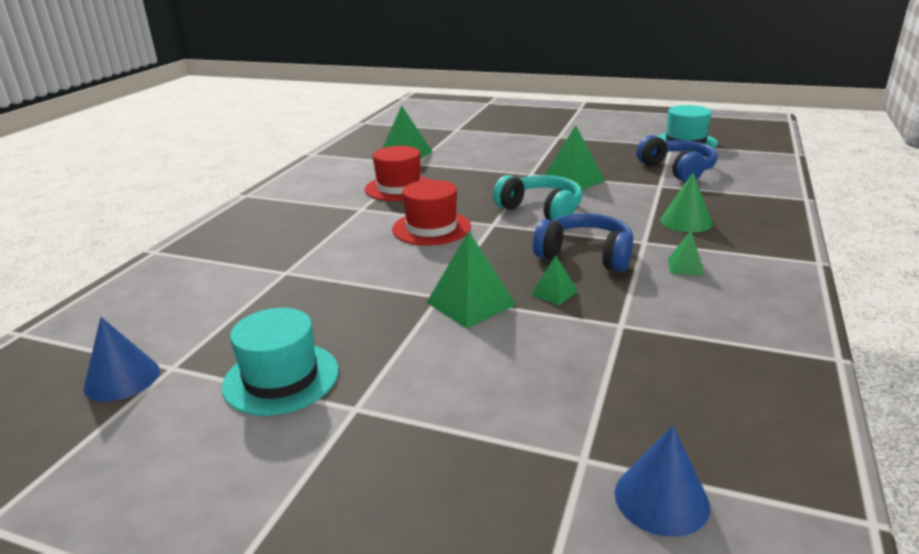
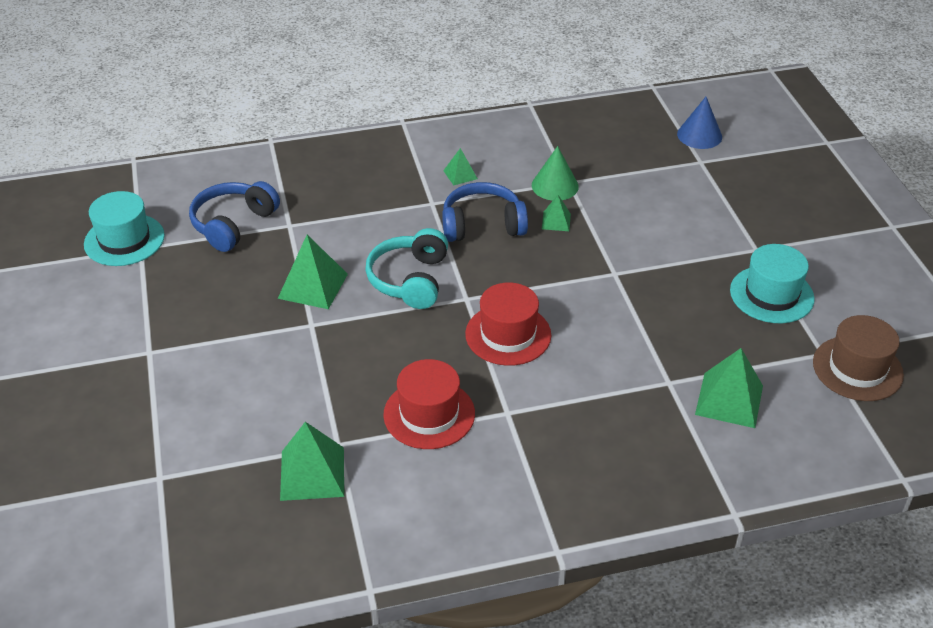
camera: 125 degrees left, 15 degrees up
blue cone [84,317,160,402] -> brown hat [813,315,904,401]
green pyramid [426,231,516,328] -> green pyramid moved to [695,348,763,428]
blue headphones [533,213,634,272] -> blue headphones turned 90 degrees clockwise [442,182,528,242]
green cone [660,173,713,232] -> green cone moved to [532,146,579,201]

